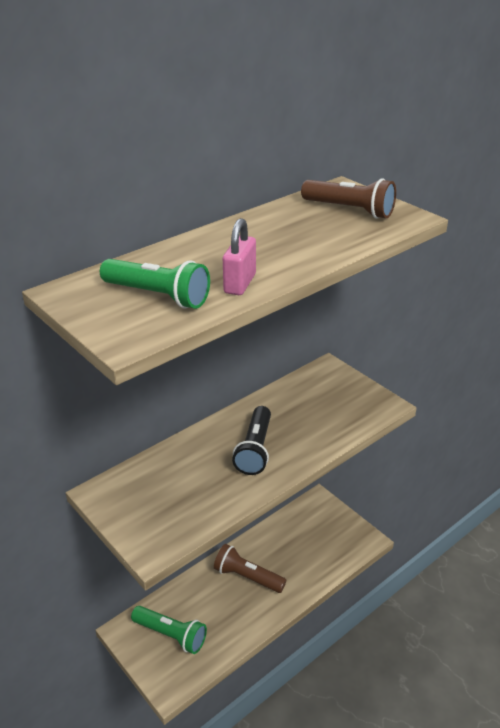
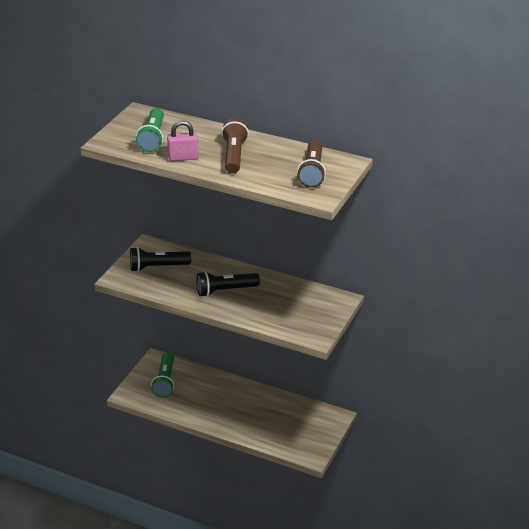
camera: 65 degrees right, 0 degrees up
brown flashlight [214,544,286,593] -> brown flashlight moved to [221,118,249,174]
none -> black flashlight [130,247,191,272]

